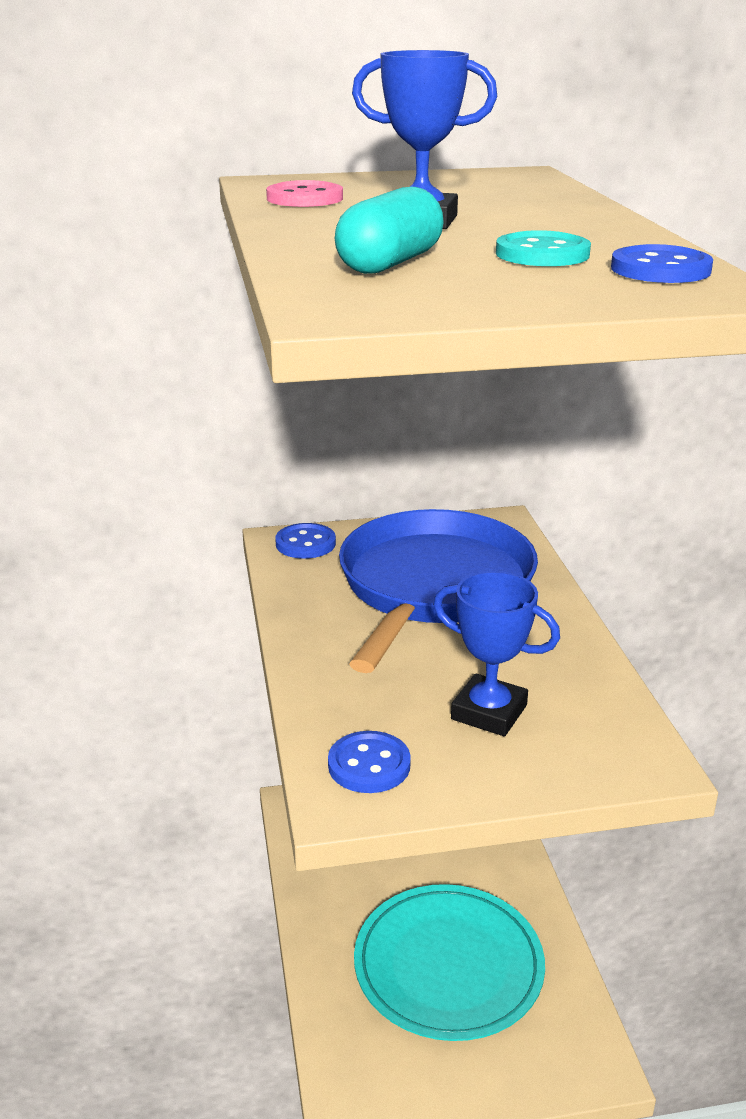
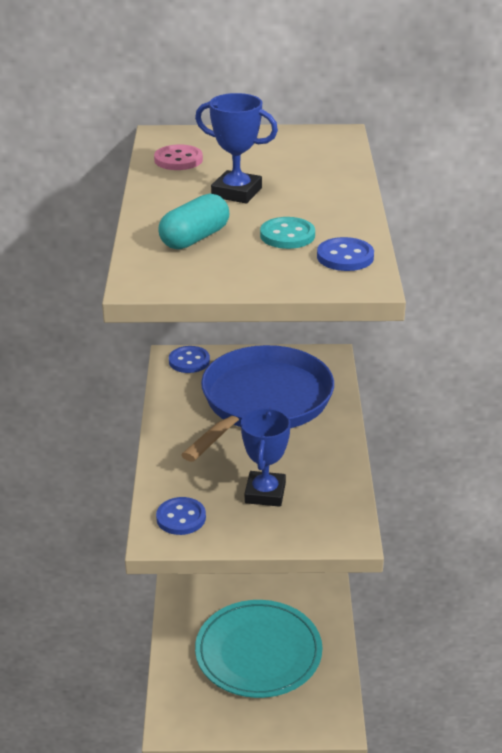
camera: 10 degrees right, 5 degrees up
blue trophy [433,571,560,736] -> blue trophy turned 60 degrees clockwise [241,408,291,507]

